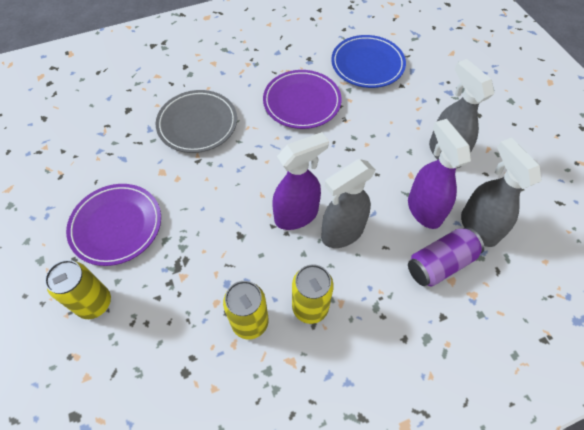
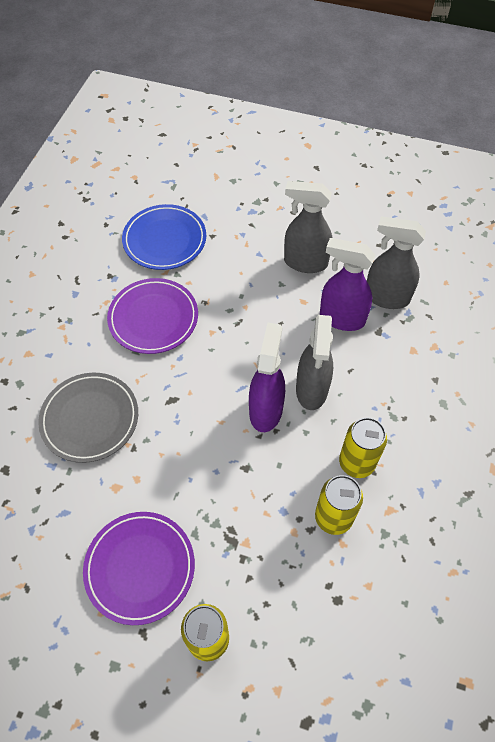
camera: 50 degrees left, 0 degrees up
purple can [408,227,484,287] -> none

